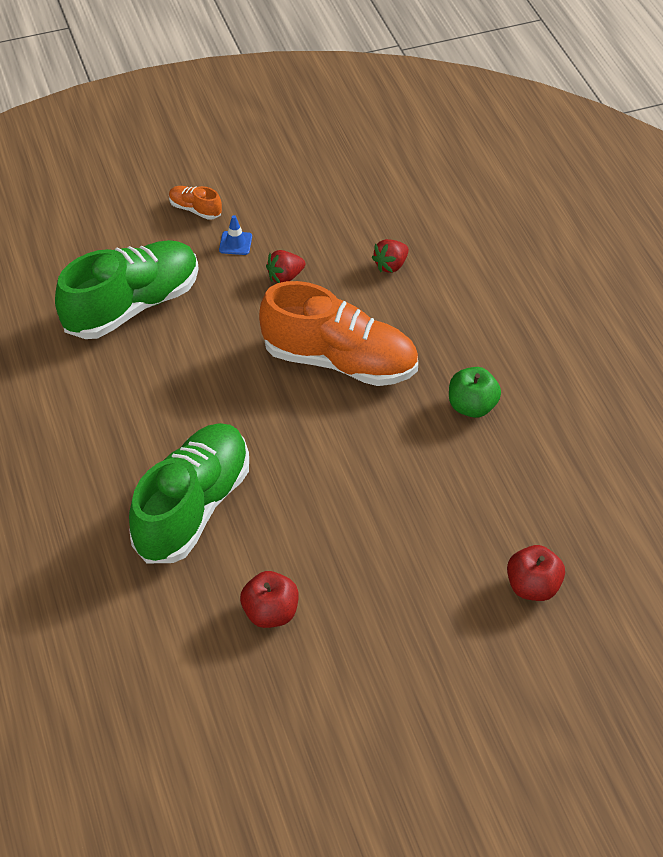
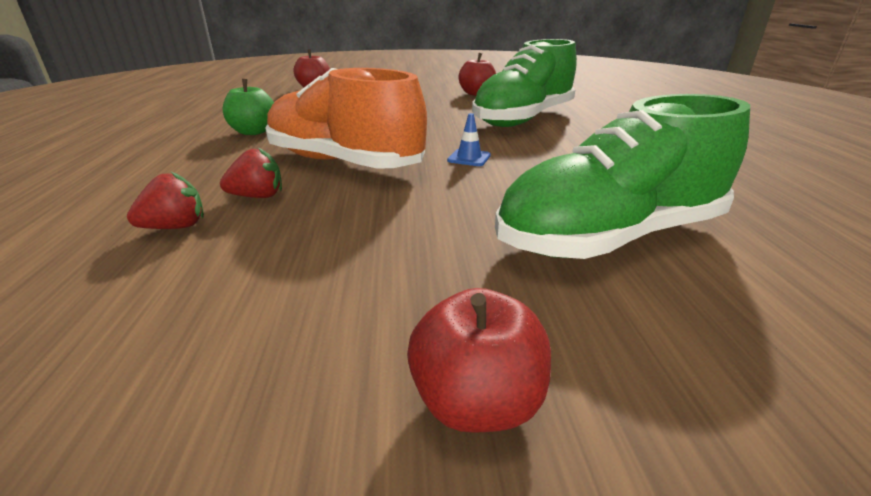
camera: 165 degrees left, 20 degrees down
orange shoe [169,186,222,220] -> red apple [407,288,551,433]
blue traffic cone [219,215,252,255] -> blue traffic cone moved to [447,113,491,166]
red strawberry [266,250,305,283] -> red strawberry moved to [220,147,282,198]

